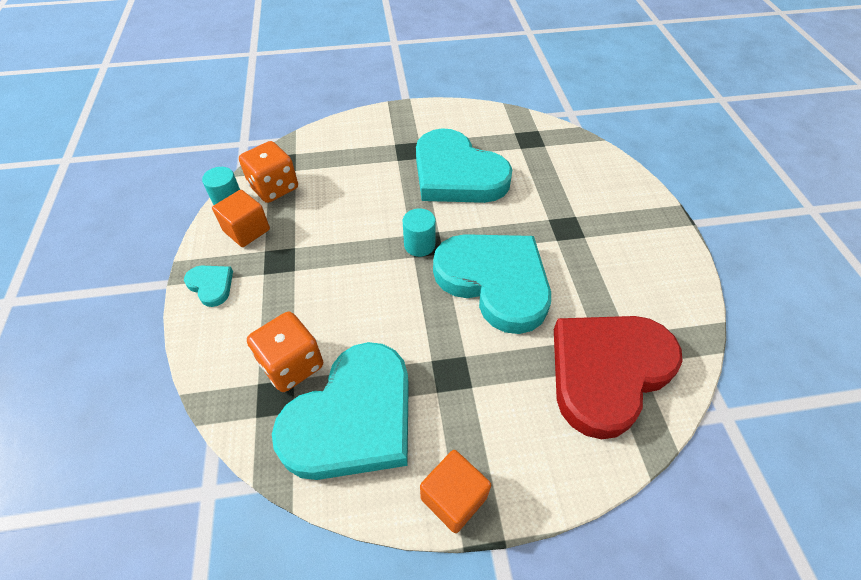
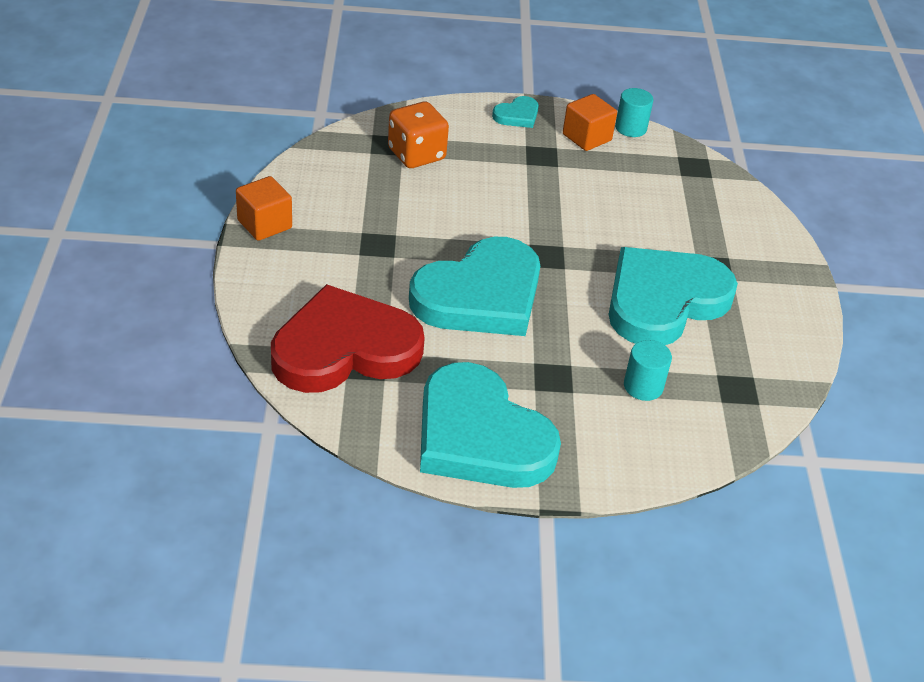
camera: 95 degrees right, 10 degrees down
orange dice [239,141,298,203] -> none
turquoise heart [272,342,409,480] -> turquoise heart moved to [420,362,561,488]
turquoise cylinder [403,208,436,257] -> turquoise cylinder moved to [624,340,672,401]
red heart [554,316,683,439] -> red heart turned 75 degrees counterclockwise [271,284,425,393]

